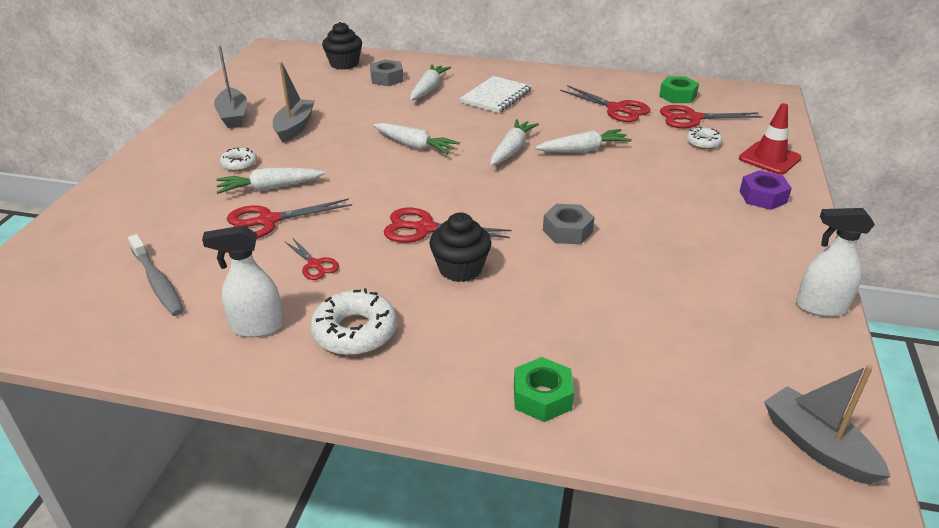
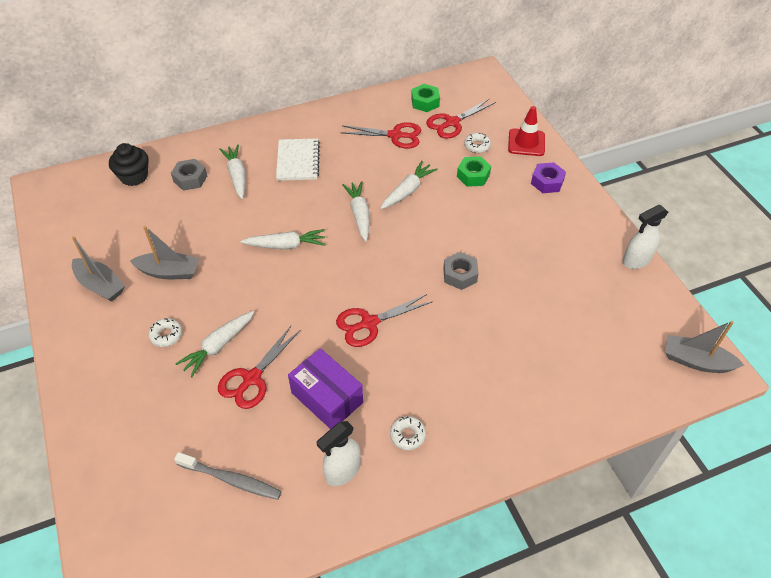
camera: 35 degrees left, 15 degrees up
grey boat [273,62,315,143] -> grey boat turned 120 degrees clockwise [130,226,199,279]
red scissors [284,237,339,280] -> purple box [288,348,363,429]
white donut [310,288,397,355] -> white donut [390,416,426,450], size x0.57
black cupcake [429,213,491,282] -> none
green nut [514,357,574,422] -> green nut moved to [457,156,491,187]

